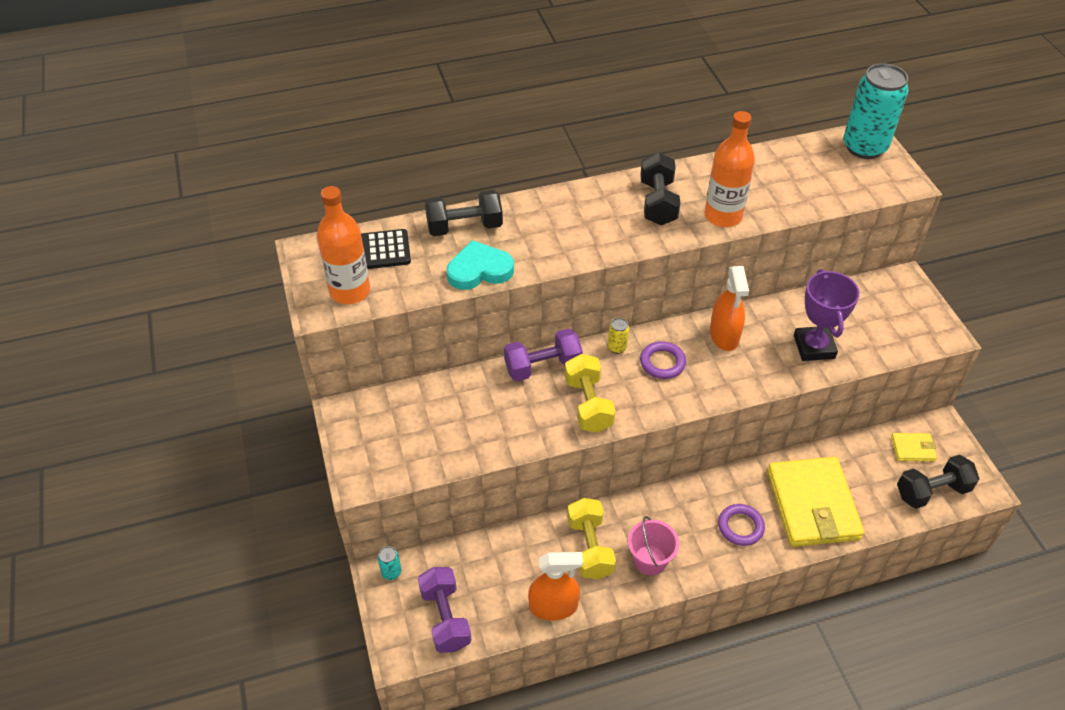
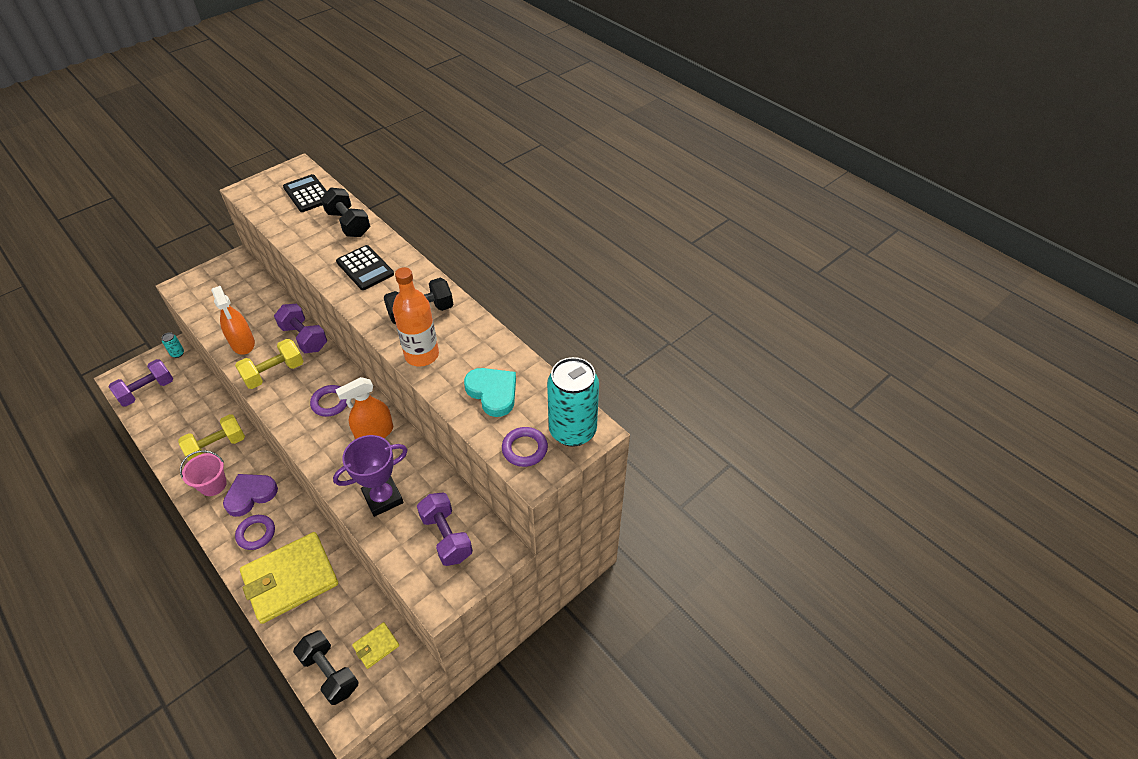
camera: 65 degrees right, 0 degrees up
orange bottle [317,186,370,304] -> none
turquoise heart [447,240,514,290] -> turquoise heart moved to [464,368,516,417]
orange spray bottle [528,552,583,620] -> orange spray bottle moved to [211,286,255,355]
yellow can [608,318,629,354] -> none
yellow wallet [891,433,937,462] -> yellow wallet turned 75 degrees clockwise [352,622,399,669]
none -> purple heart [223,474,278,517]
none -> black calculator [336,245,394,290]
none -> purple dumbbell [417,492,473,566]
none -> purple ring [502,427,548,467]

